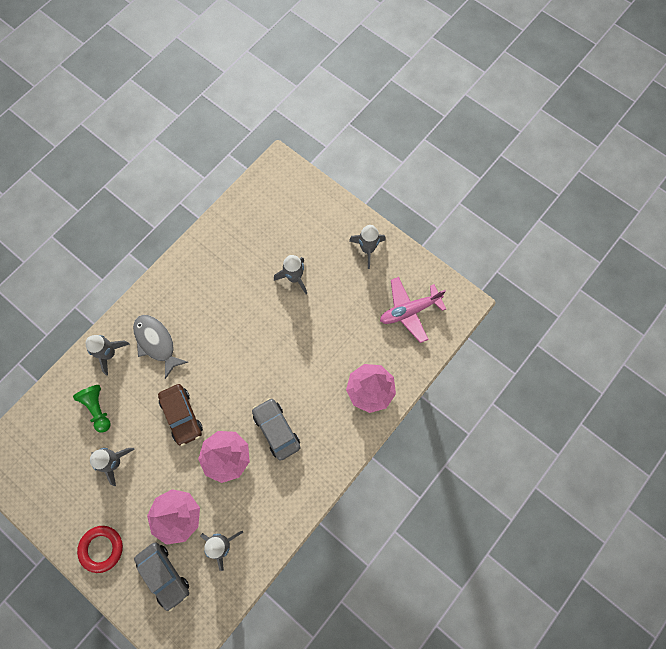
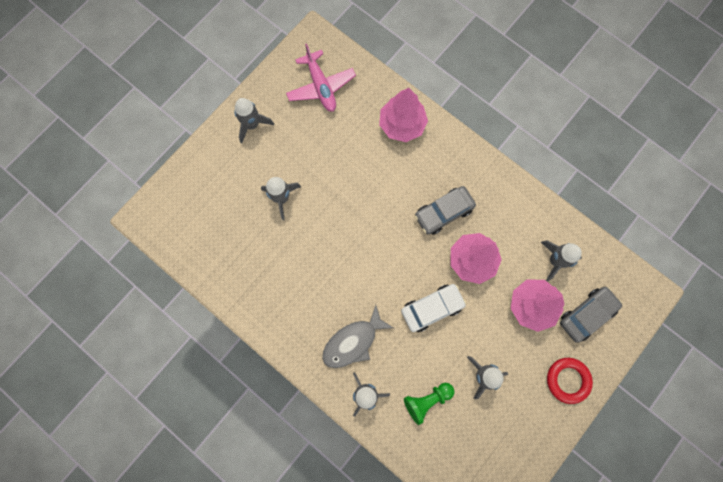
camera: 90 degrees left, 5 degrees up
brown car [158,384,203,446] -> white car [401,284,467,332]

